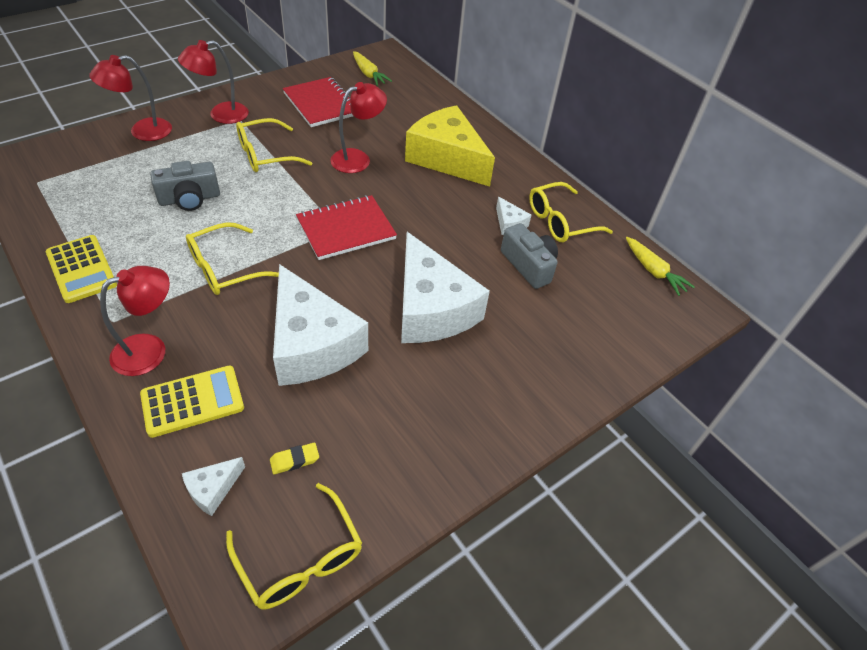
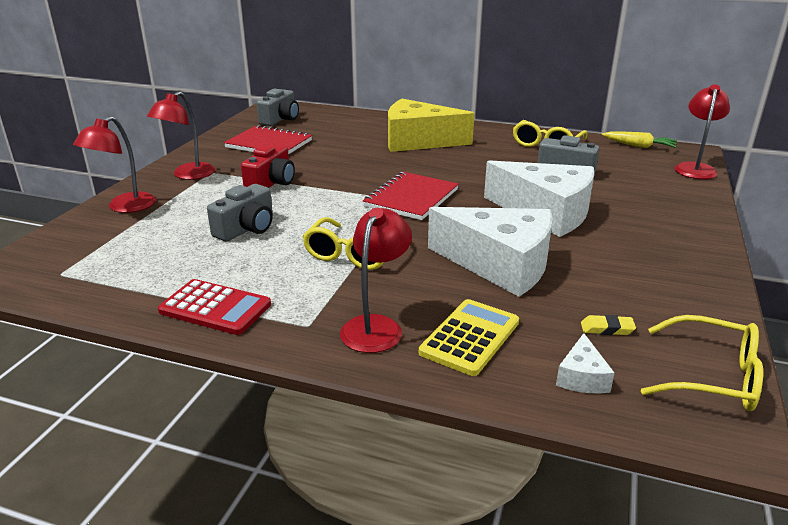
camera: 30 degrees left, 20 degrees down
yellow calculator [46,235,117,303] -> red calculator [158,279,271,335]
yellow glasses [236,118,312,172] -> red camera [241,144,295,188]
yellow eraser [270,443,319,474] -> yellow eraser turned 60 degrees clockwise [581,315,636,335]
red lamp [330,82,387,173] -> red lamp moved to [674,84,730,179]
yellow carrot [353,51,392,86] -> grey camera [257,89,299,126]
white cheese [496,197,531,235] -> none

